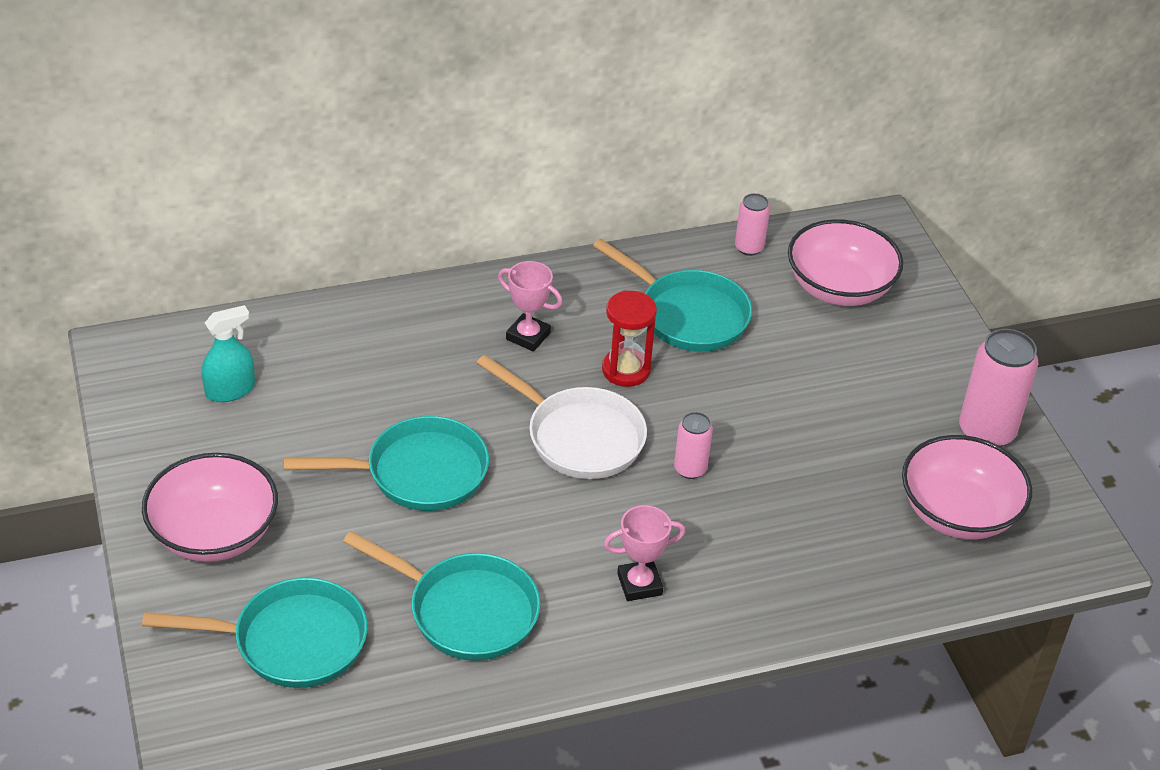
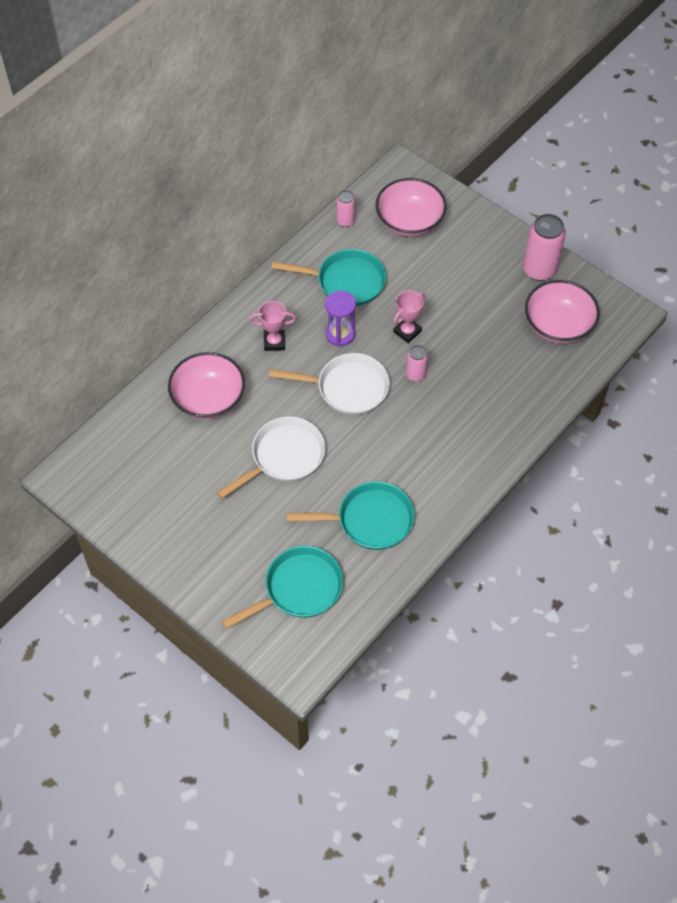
camera: 30 degrees left, 15 degrees up
pink bowl [142,453,278,562] -> pink bowl moved to [168,352,245,419]
turquoise spray bottle [201,305,255,402] -> none
turquoise pan [283,416,489,511] -> white pan [216,416,325,499]
red hourglass [602,290,657,387] -> purple hourglass [325,291,356,346]
pink trophy [604,505,685,601] -> pink trophy moved to [393,290,425,343]

